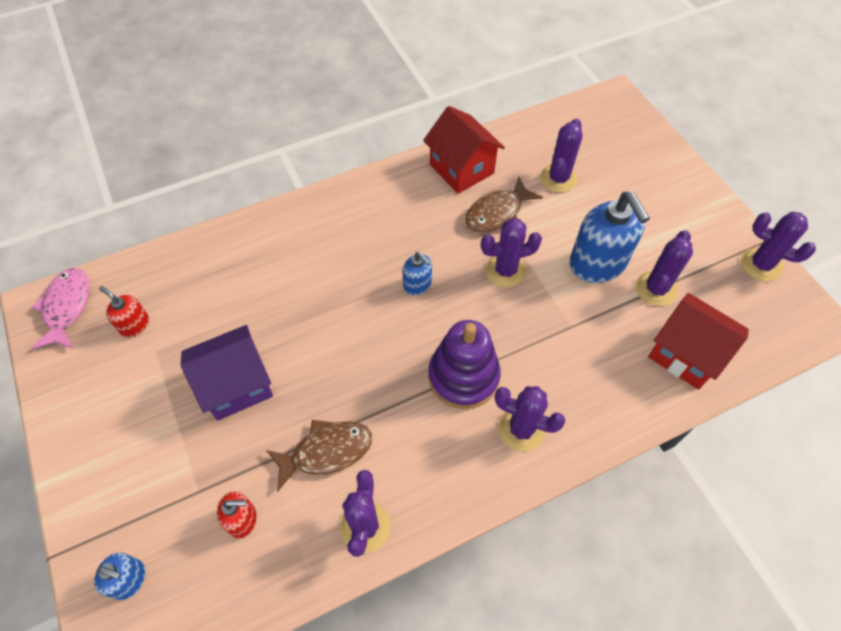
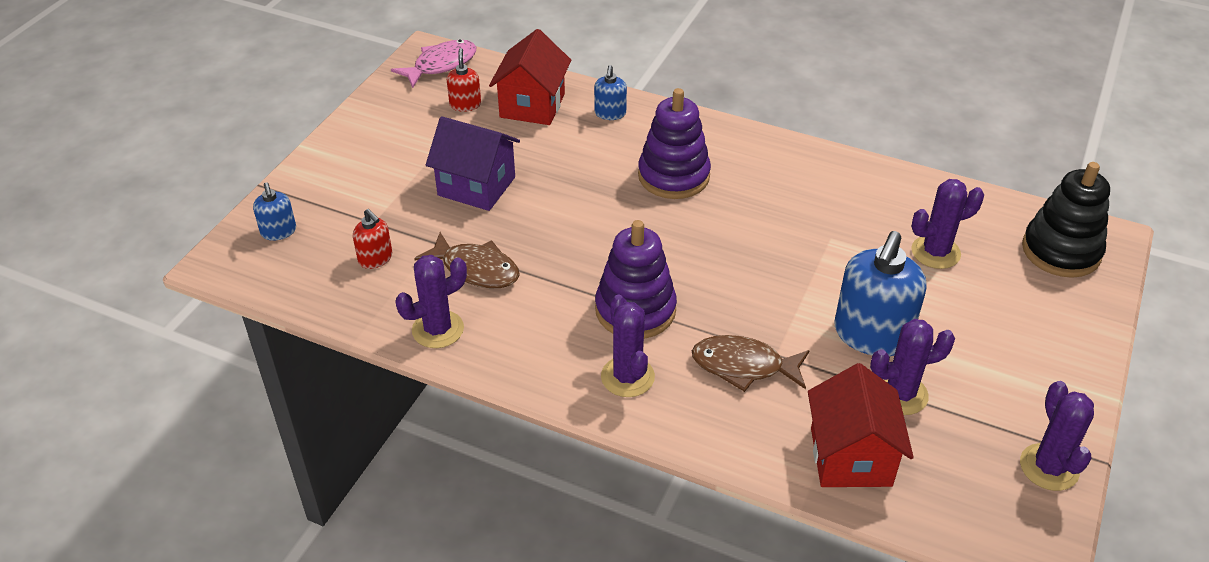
camera: 50 degrees right, 15 degrees down
blue soap dispenser [403,252,432,295] -> blue soap dispenser moved to [594,65,627,120]
red house [423,106,505,194] -> red house moved to [489,29,571,125]
brown fish [465,177,543,232] -> brown fish moved to [692,335,810,392]
purple cactus [481,218,542,288] -> none
none -> purple stacking toy [638,88,711,199]
none -> black stacking toy [1022,162,1110,278]

